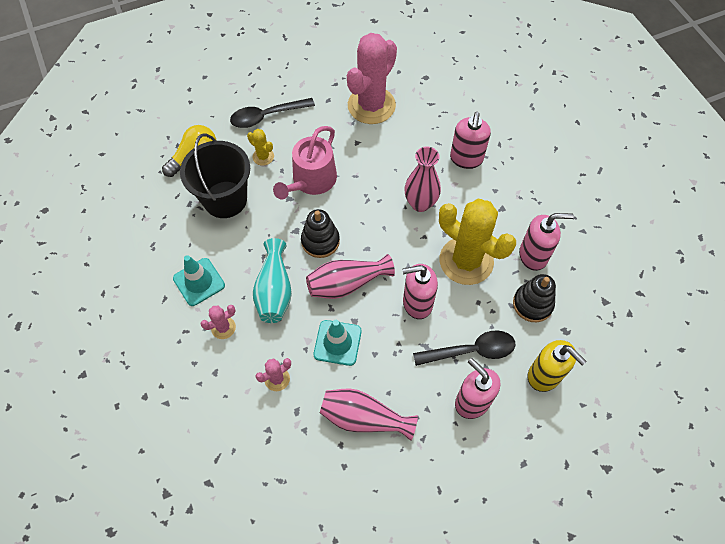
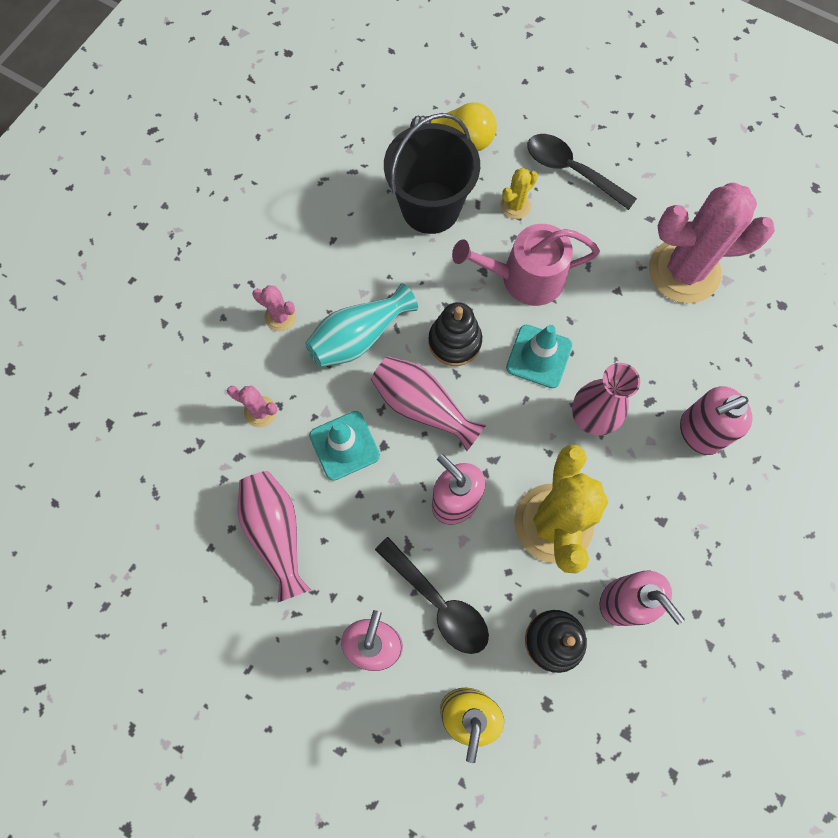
camera: 55 degrees right, 10 degrees up
turquoise traffic cone [173,255,225,306] -> turquoise traffic cone moved to [506,325,572,388]
yellow cactus [247,129,274,166] -> yellow cactus turned 45 degrees clockwise [500,168,538,219]

